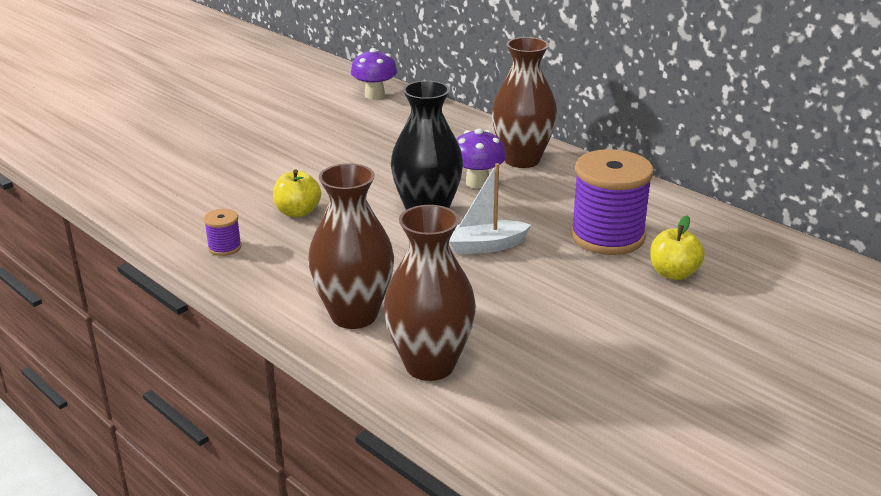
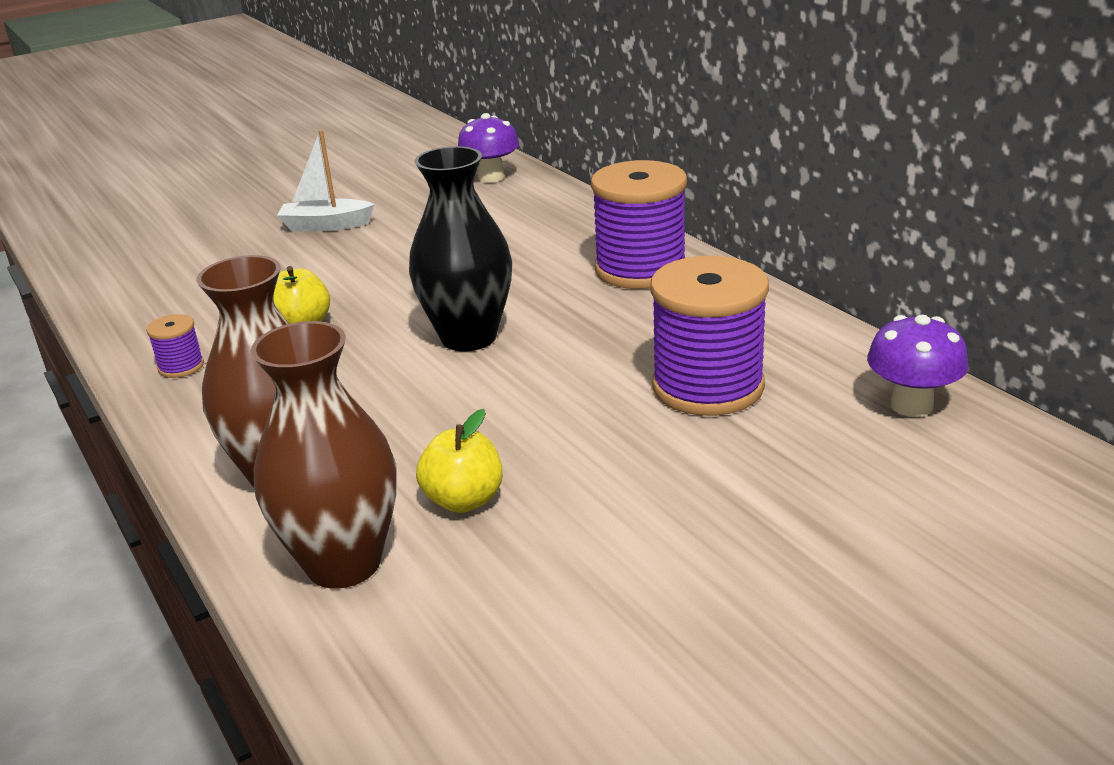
camera: 15 degrees right, 0 degrees up
white boat [449,163,531,254] -> white boat moved to [277,130,375,231]
purple mushroom [456,128,506,189] -> purple mushroom moved to [867,315,968,417]
brown vase [492,37,557,168] -> purple spool [591,160,687,289]
yellow apple [650,215,705,280] -> yellow apple moved to [416,409,503,513]

